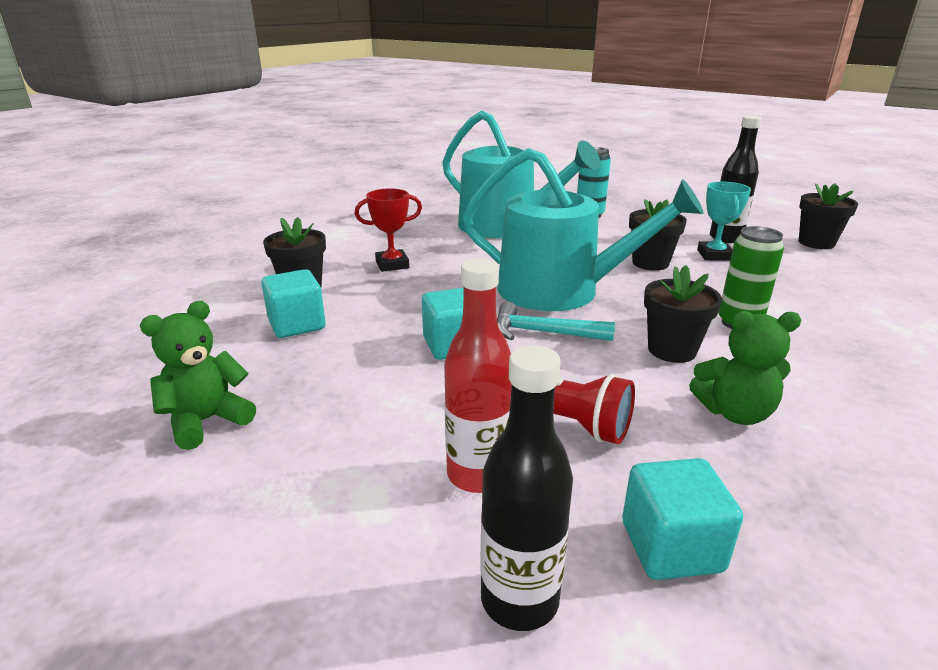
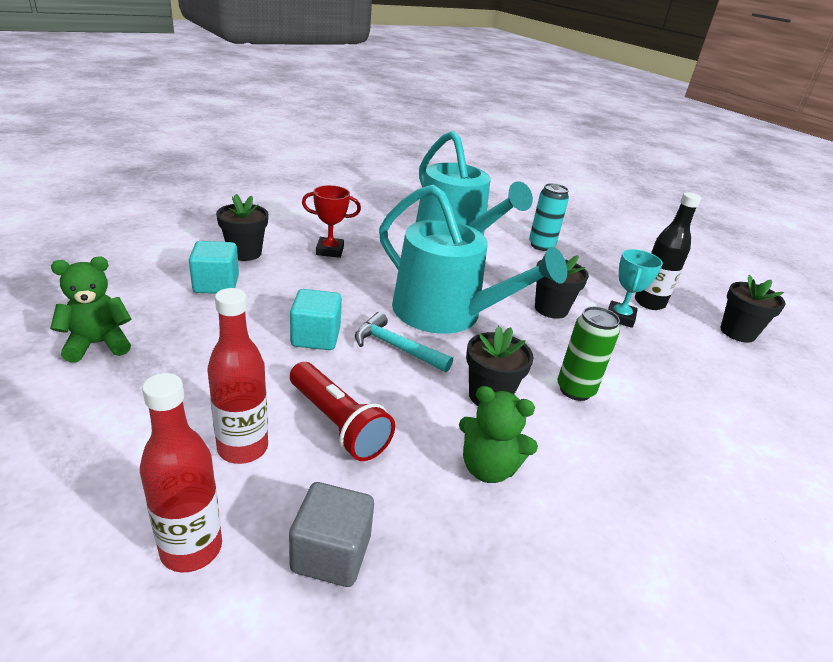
camera: 15 degrees right, 5 degrees up
black bottle [480,345,573,631] -> red bottle [140,373,222,573]
turquoise cube [622,458,743,580] -> grey cube [289,482,374,587]

